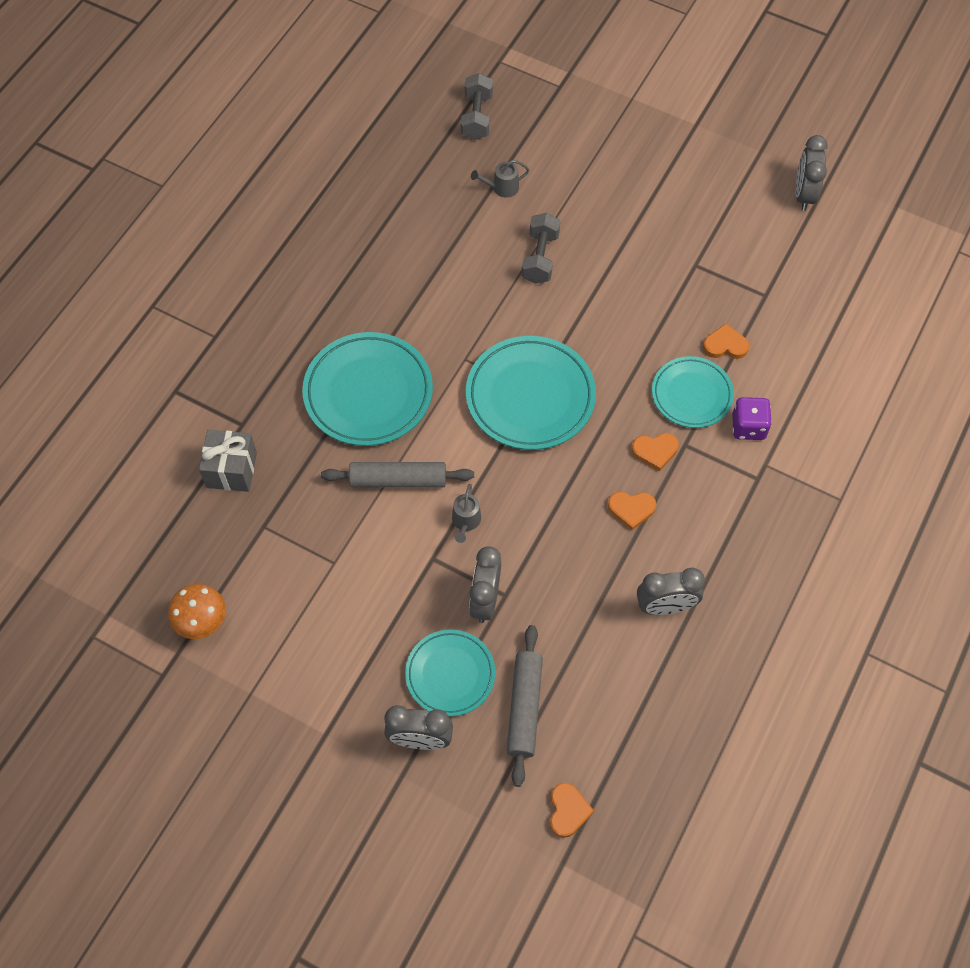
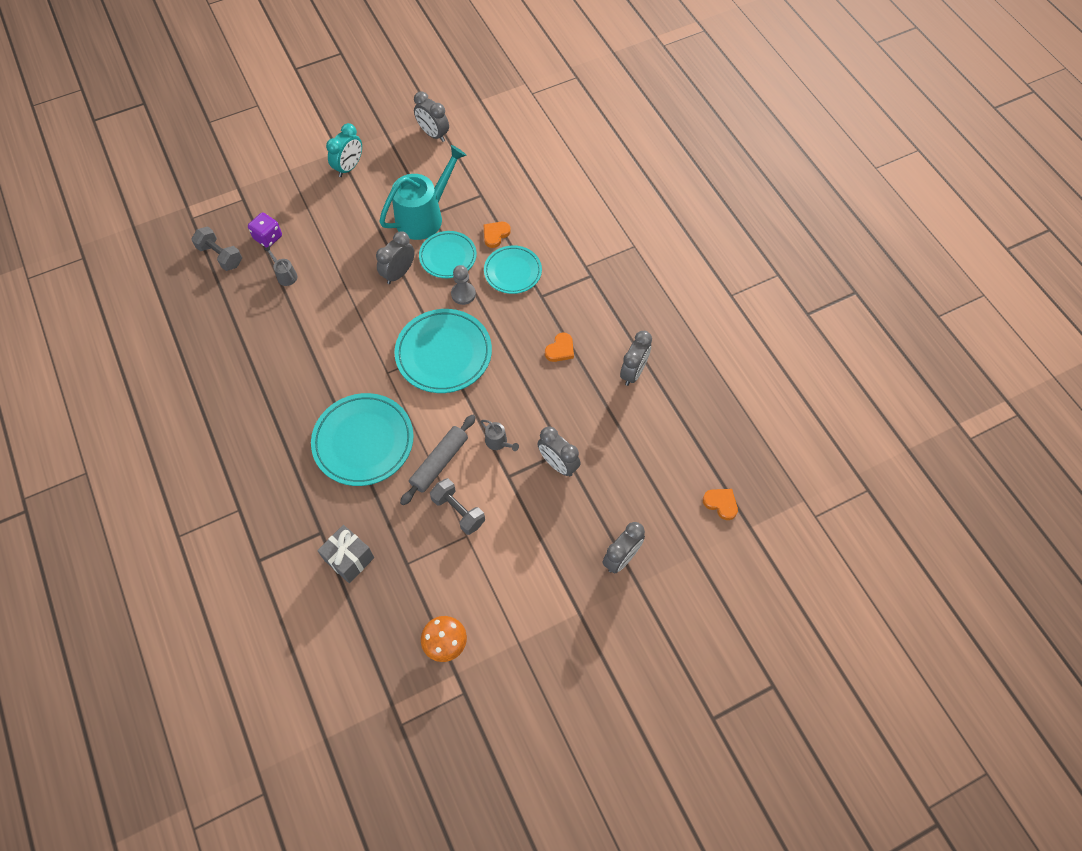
camera: 55 degrees left, 0 degrees up
turquoise plate [405,629,496,717] -> turquoise plate moved to [419,231,477,278]
grey watering can [471,160,529,198] -> grey watering can turned 120 degrees clockwise [264,246,297,286]
grey rolling pin [507,625,543,787] -> none
grey dumbbell [522,213,560,284] -> grey dumbbell moved to [430,478,485,535]
orange heart [632,433,679,471] -> none
purple dice [732,397,772,440] -> purple dice moved to [248,213,282,248]
none -> turquoise clock [326,123,362,177]
none -> grey clock [376,231,415,284]
none -> turquoise watering can [379,145,467,240]
none -> grey pawn [451,265,476,305]

